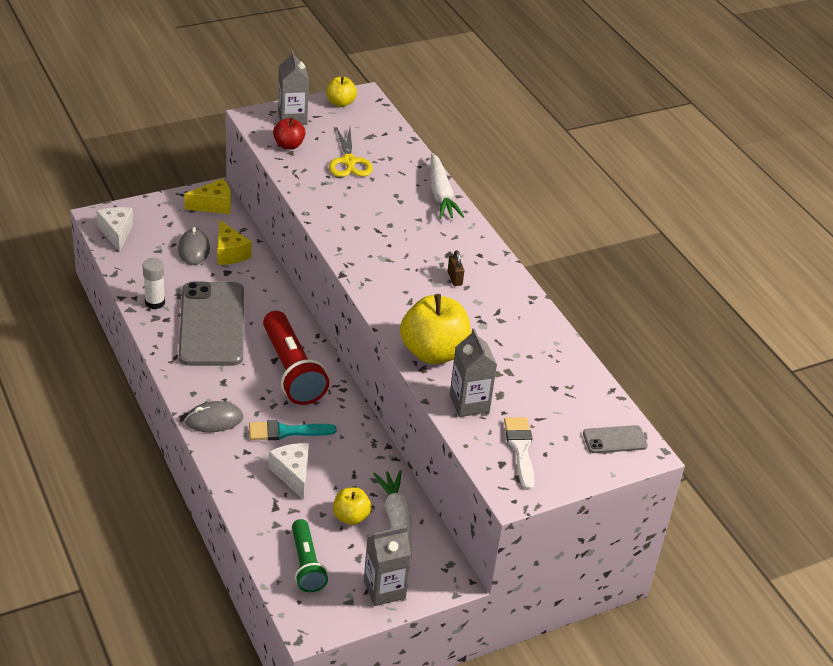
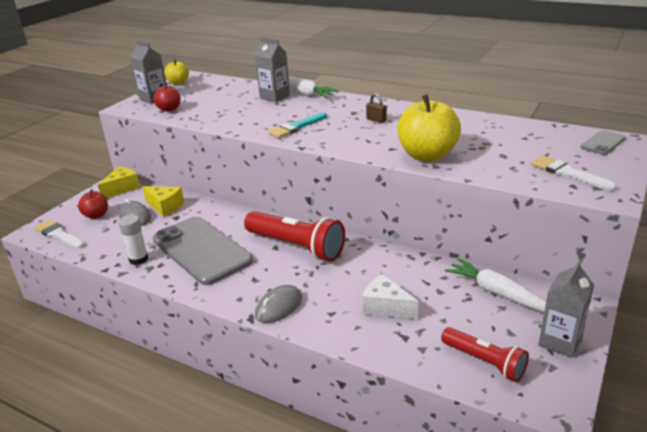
camera: 30 degrees left, 10 degrees down
white cheese [97,207,133,252] -> white brush [34,220,85,248]
turquoise brush [249,420,337,440] -> turquoise brush moved to [268,112,327,138]
green flashlight [292,519,328,592] -> red flashlight [441,327,529,382]
yellow scissors [329,127,373,177] -> none
yellow apple [333,487,372,525] -> none
grey carton [450,328,497,417] -> grey carton moved to [255,37,290,102]
none -> red apple [78,190,108,219]

